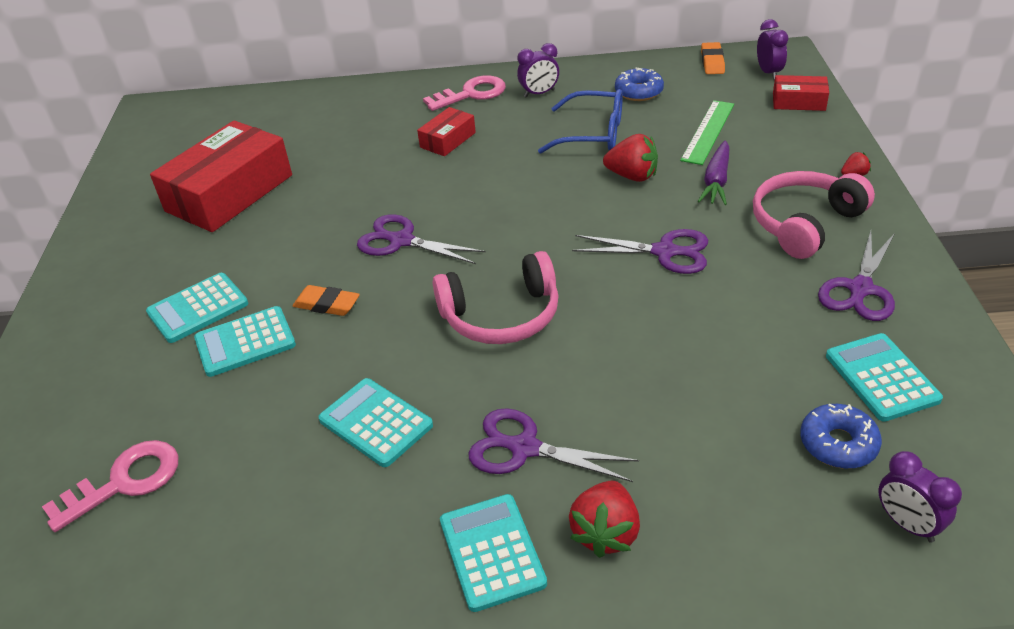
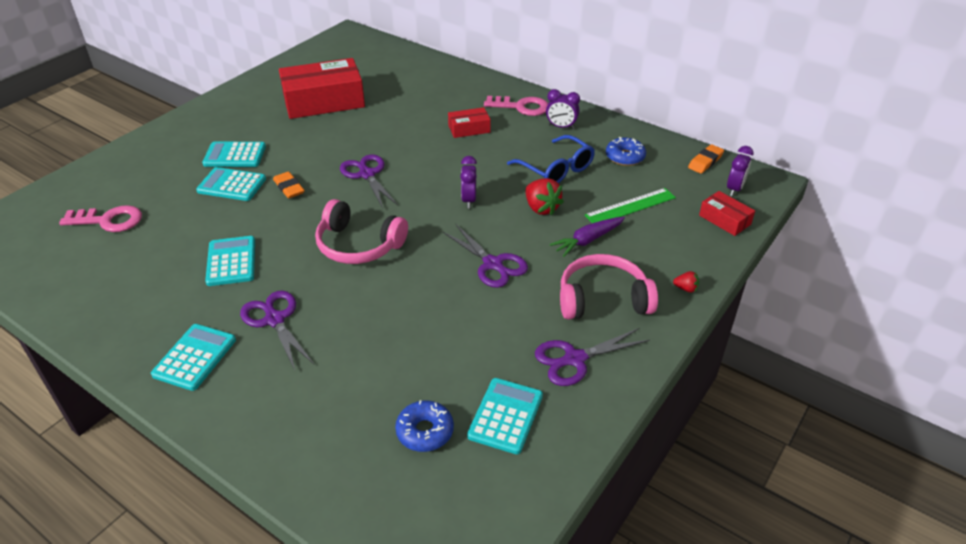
camera: 35 degrees right, 0 degrees up
red strawberry [569,481,640,558] -> none
purple clock [878,451,962,542] -> purple clock moved to [460,156,477,208]

